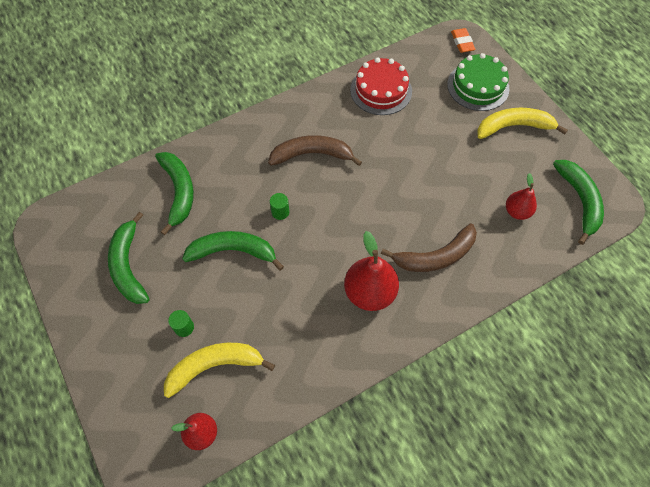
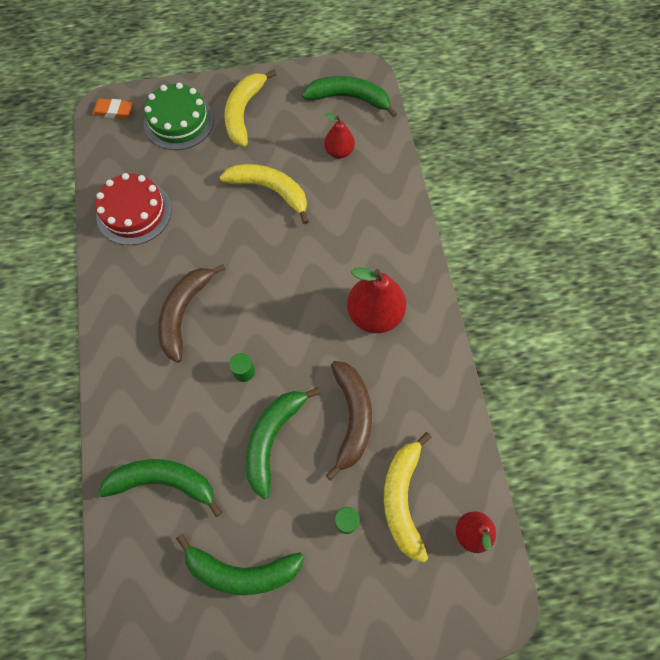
camera: 70 degrees left, 5 degrees up
brown banana [381,223,477,272] -> brown banana moved to [325,361,372,481]
none -> yellow banana [220,164,309,224]

